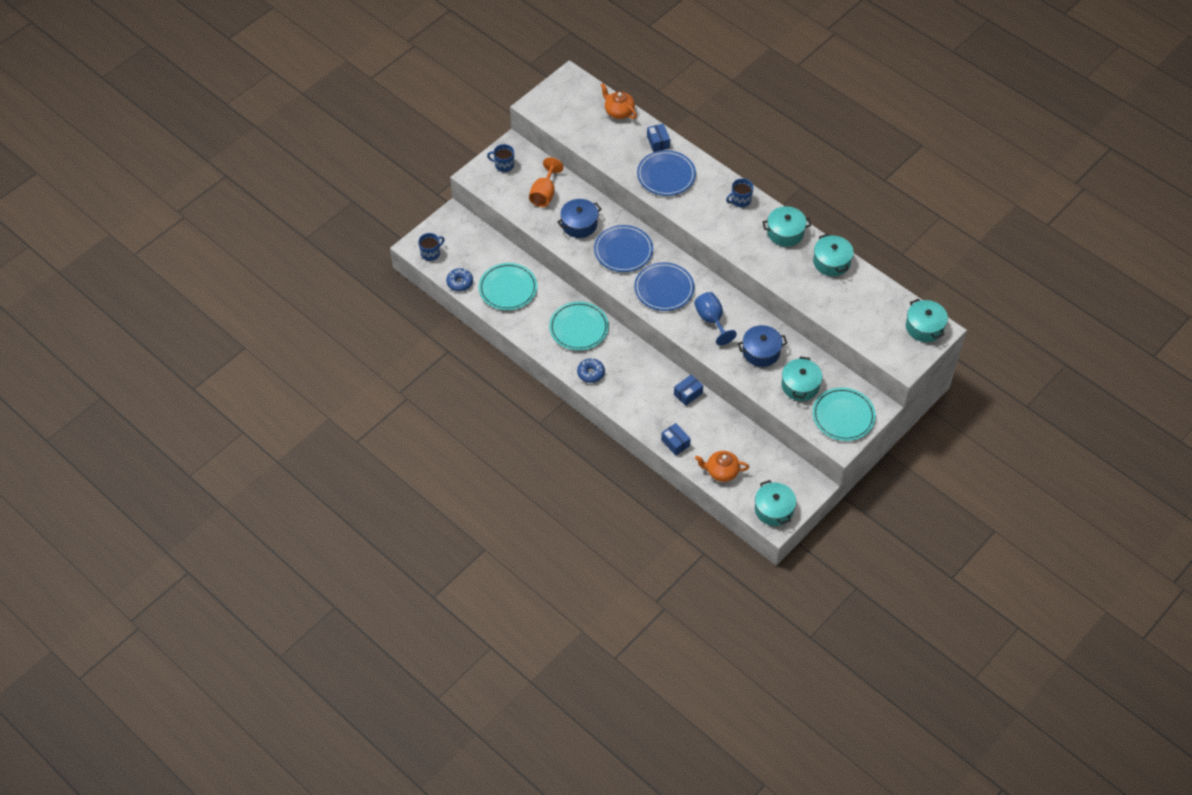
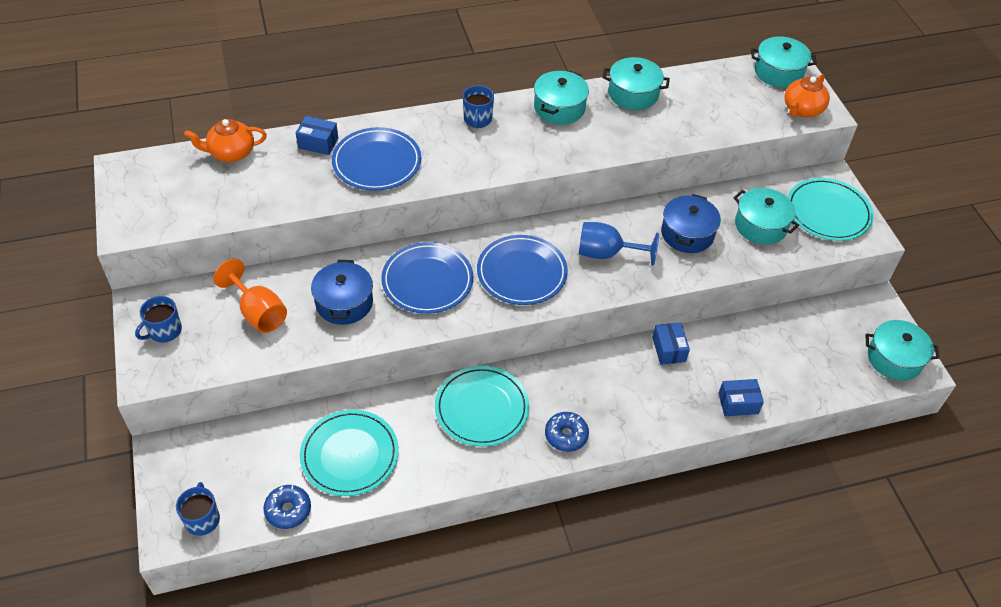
camera: 60 degrees left, 5 degrees down
orange teapot [695,451,749,482] -> orange teapot moved to [784,74,830,118]

